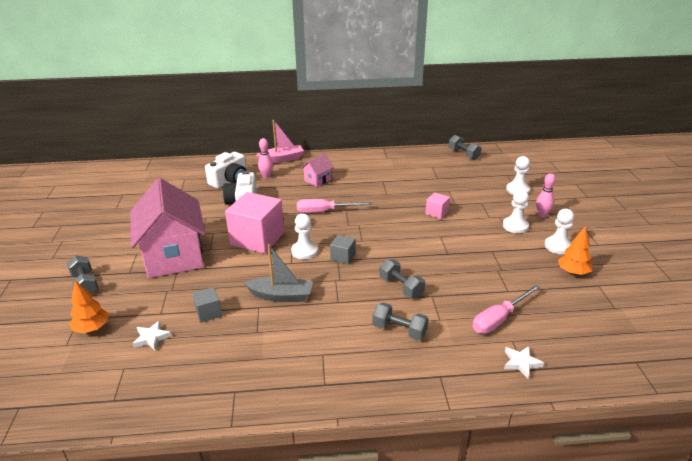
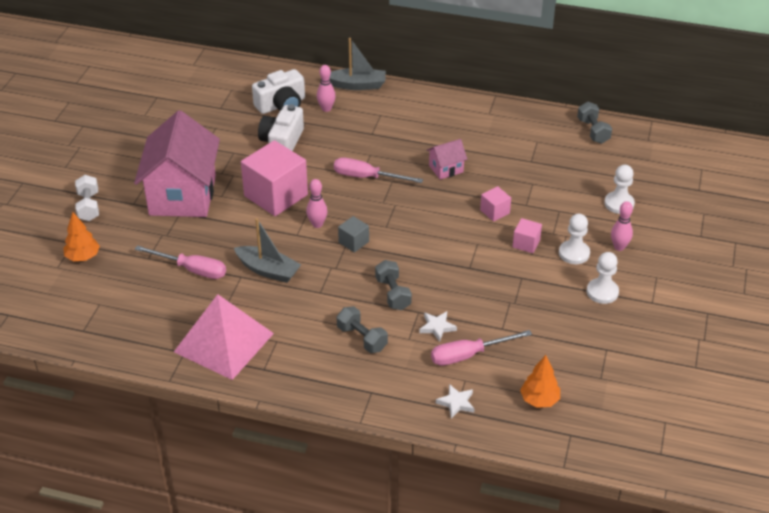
camera: 20 degrees right, 10 degrees up
grey dumbbell [67,256,98,294] -> white dumbbell [75,175,99,221]
white star [132,321,172,350] -> white star moved to [419,311,457,342]
grey cube [192,287,222,323] -> pink screwdriver [135,245,226,279]
pink boat [256,120,304,163] -> grey boat [330,38,386,90]
white pawn [291,214,318,260] -> pink bowling pin [306,179,327,228]
pink house [301,154,334,187] -> pink house moved to [427,139,467,179]
orange tree [558,226,592,275] -> orange tree moved to [520,355,560,408]
none -> pink pyramid [174,294,274,380]
none -> pink cube [513,218,542,253]

